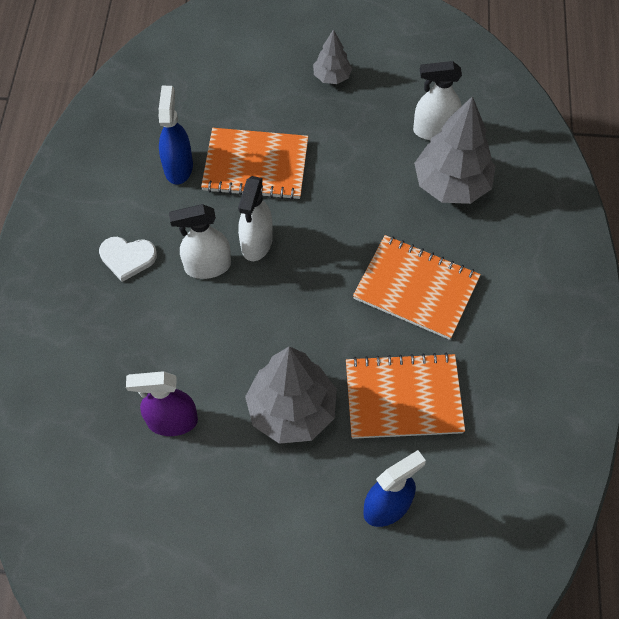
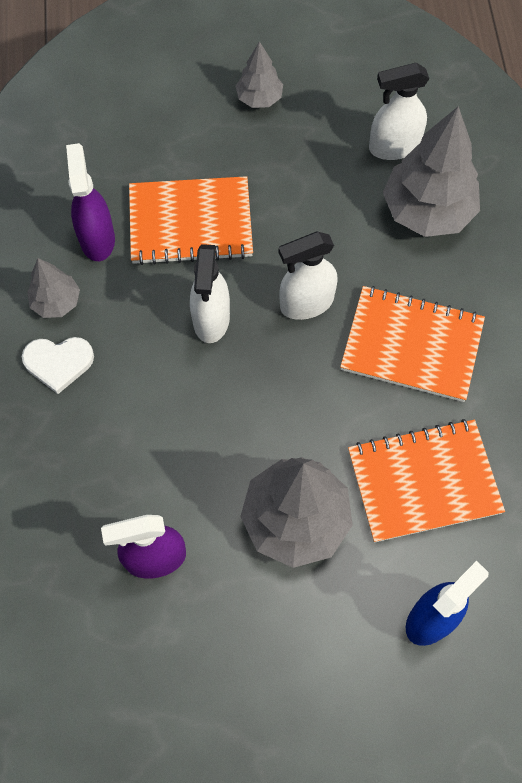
camera: 10 degrees left, 5 degrees up
blue spray bottle [158,86,193,185] -> purple spray bottle [66,143,115,261]
white spray bottle [169,204,231,279] -> white spray bottle moved to [279,231,338,320]
none -> grey tree [27,258,80,318]

